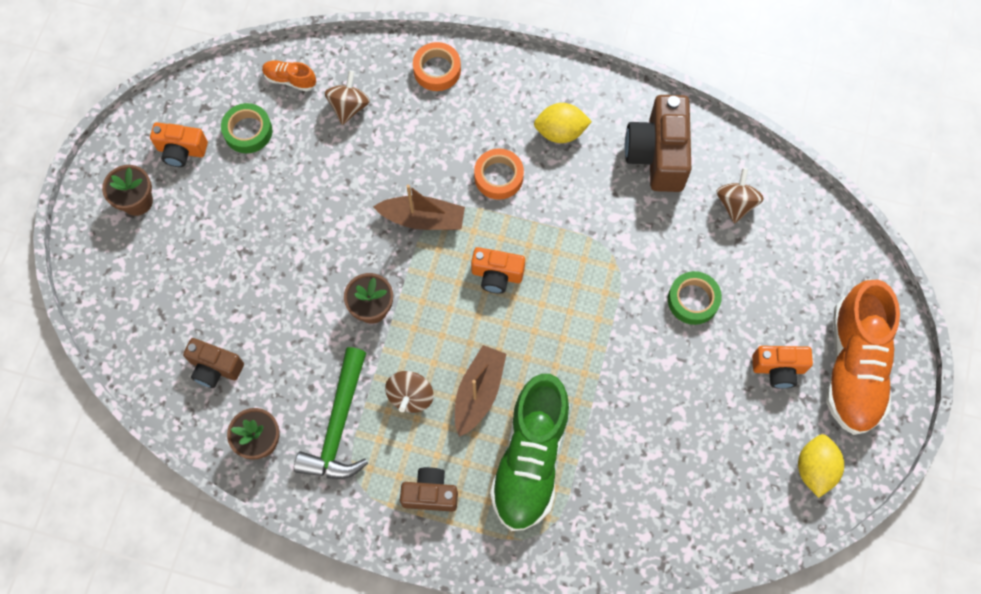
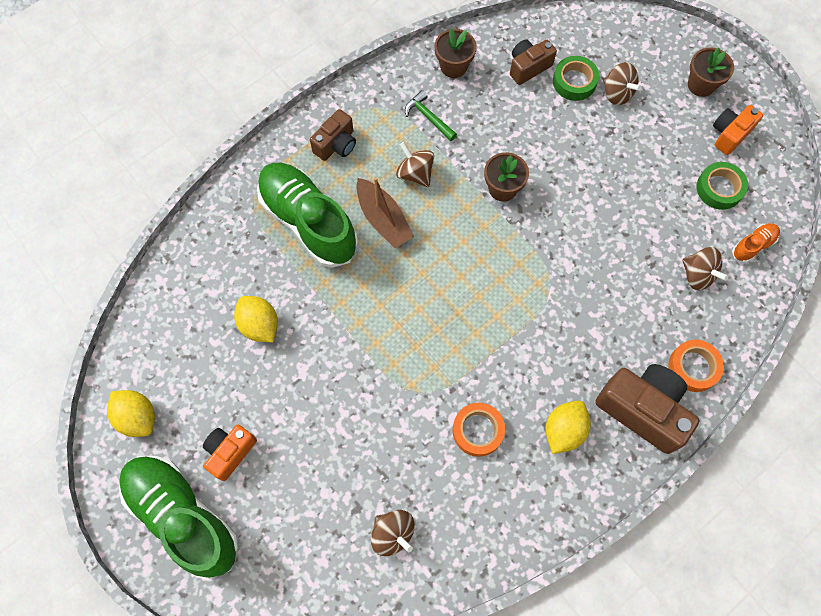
camera: 125 degrees right, 0 degrees up
green hammer [294,347,368,479] -> green hammer [405,90,457,141], size x0.55
brown boat [373,185,465,230] -> none
orange camera [471,247,525,294] -> none
orange tape [474,148,524,200] -> orange tape moved to [452,403,505,457]
brown camera [625,95,691,192] -> brown camera moved to [595,364,699,454]
green tape [668,271,722,325] -> green tape moved to [553,56,599,101]
orange shoe [826,279,900,435] -> green shoe [119,456,239,579]
none -> yellow lemon [234,296,278,342]
none -> brown spinning top [603,62,642,105]

